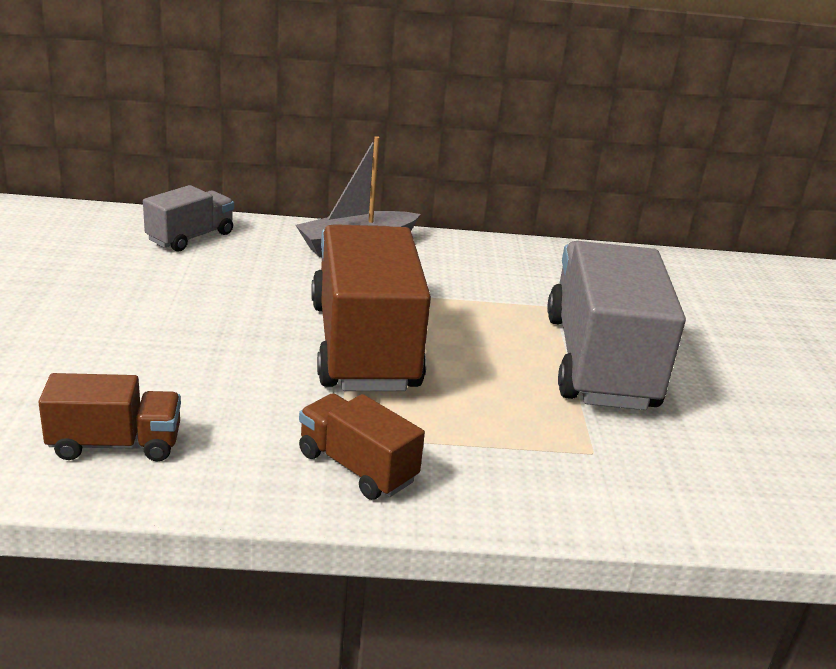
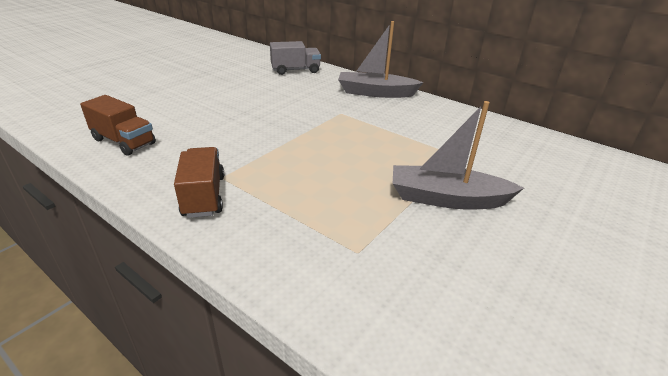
camera: 40 degrees right, 5 degrees up
brown truck [311,224,431,391] -> none
grey truck [547,241,686,410] -> grey boat [393,101,524,209]

